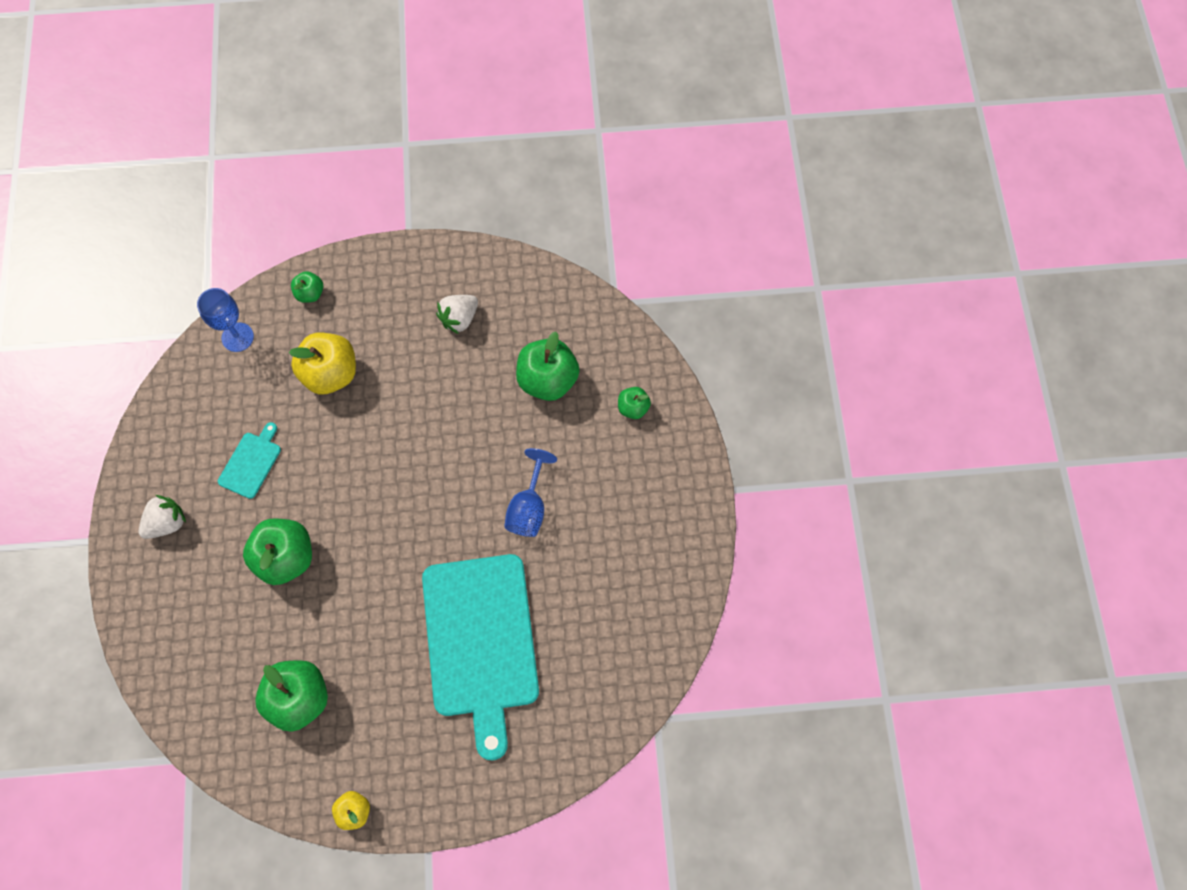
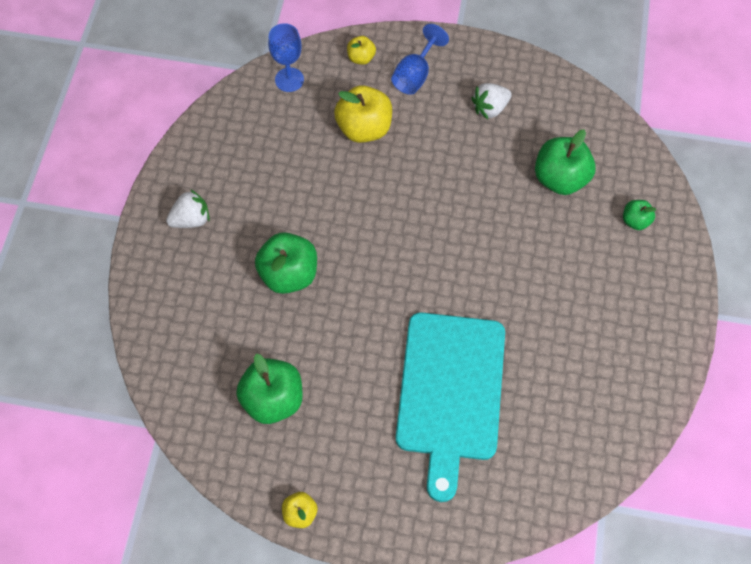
camera: 15 degrees right, 5 degrees down
turquoise cutting board [218,422,281,499] -> none
green apple [291,271,323,303] -> yellow apple [347,36,376,65]
blue goblet [504,448,557,537] -> blue goblet moved to [391,24,449,95]

